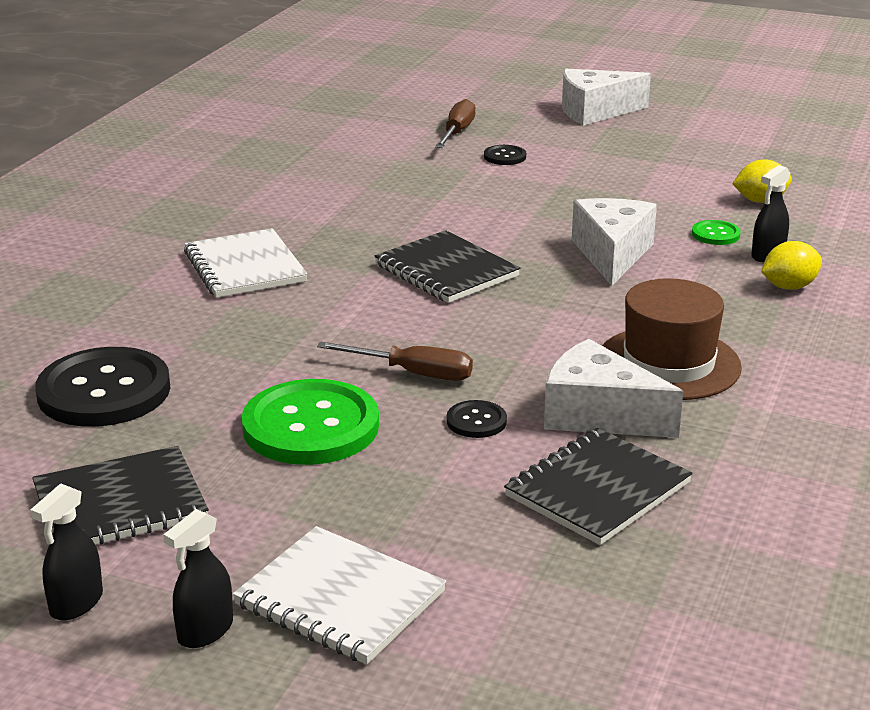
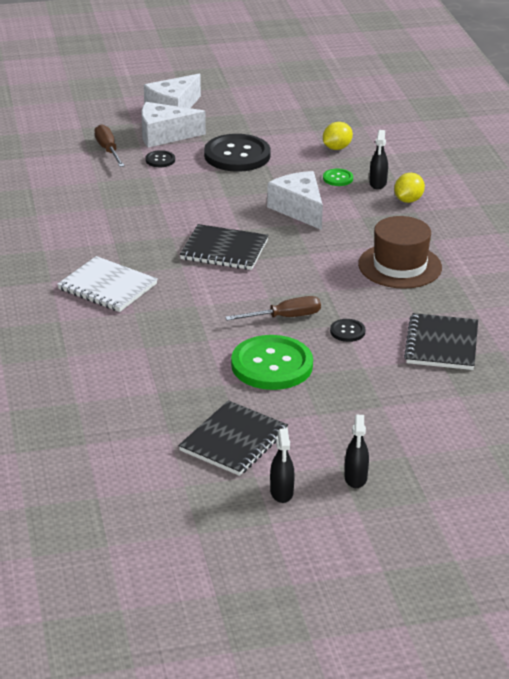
camera: 35 degrees left, 5 degrees up
black button [35,347,170,427] -> black button moved to [204,134,271,172]
white notebook [232,526,446,665] -> none
white cheese [544,339,683,438] -> white cheese moved to [141,102,206,147]

